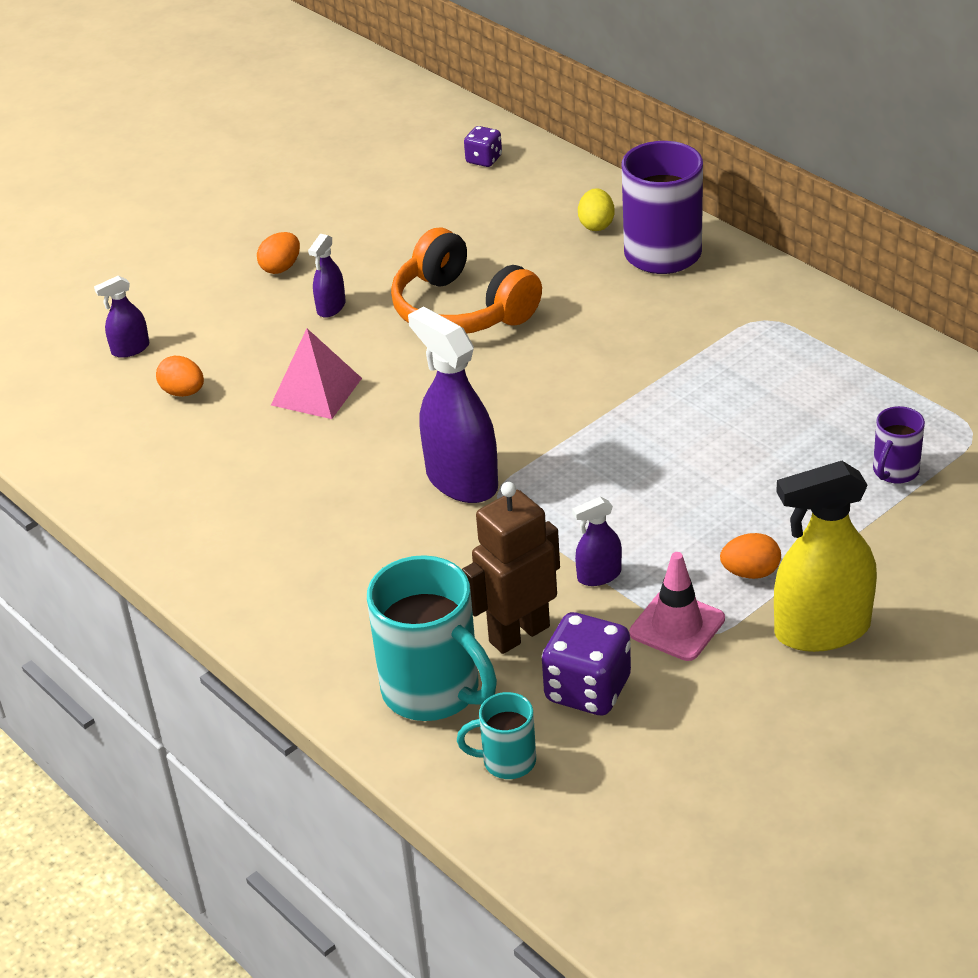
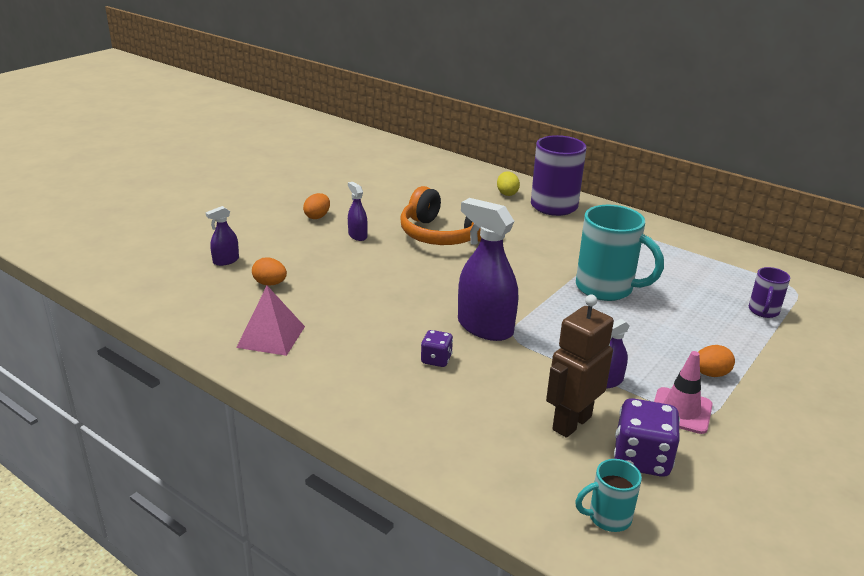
camera: 15 degrees left, 10 degrees down
pink pyramid [271,329,362,419] -> pink pyramid moved to [236,286,305,356]
purple spray bottle [308,234,346,318] -> purple spray bottle turned 135 degrees clockwise [348,182,368,241]
turquoise mug [367,555,497,721] -> turquoise mug moved to [576,205,664,301]
purple dice [464,126,502,167] -> purple dice moved to [421,330,453,367]
yellow spray bottle [774,461,877,652] -> none

